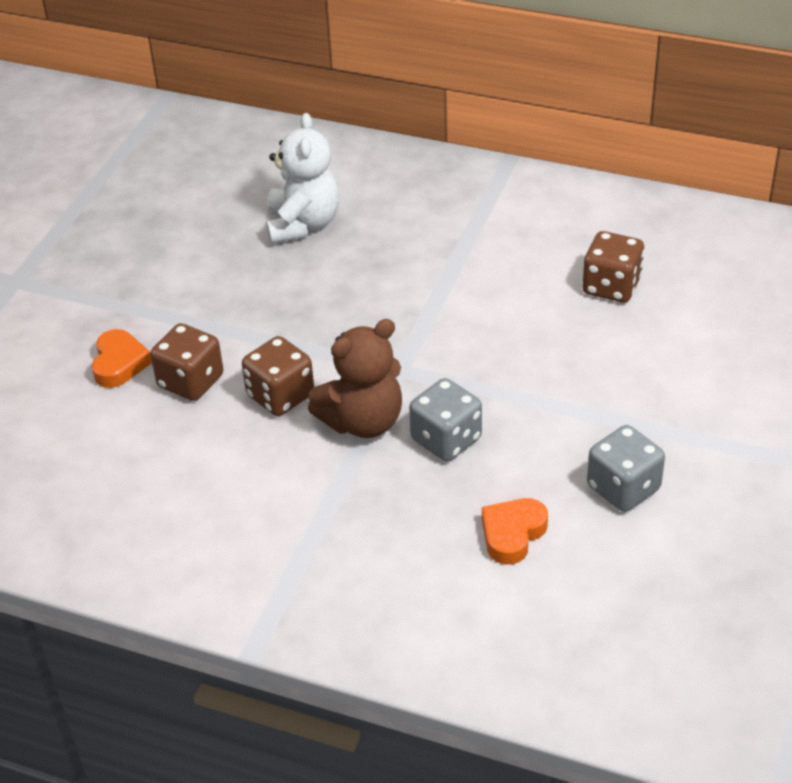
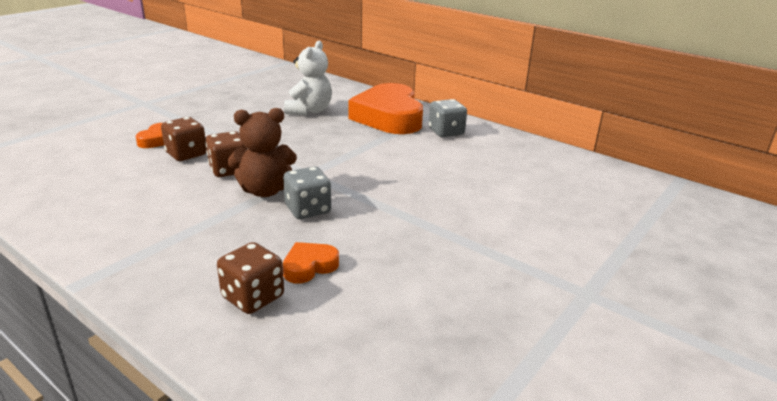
camera: 15 degrees right, 15 degrees down
brown dice [583,231,644,302] -> brown dice moved to [217,242,284,314]
grey dice [587,425,665,512] -> grey dice moved to [429,99,467,137]
none -> orange heart [349,83,423,134]

